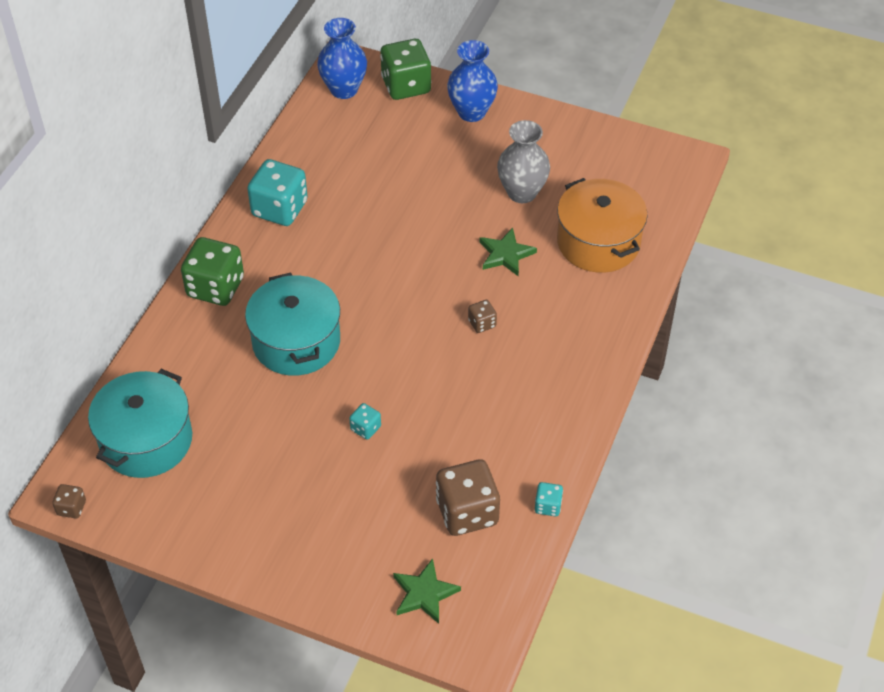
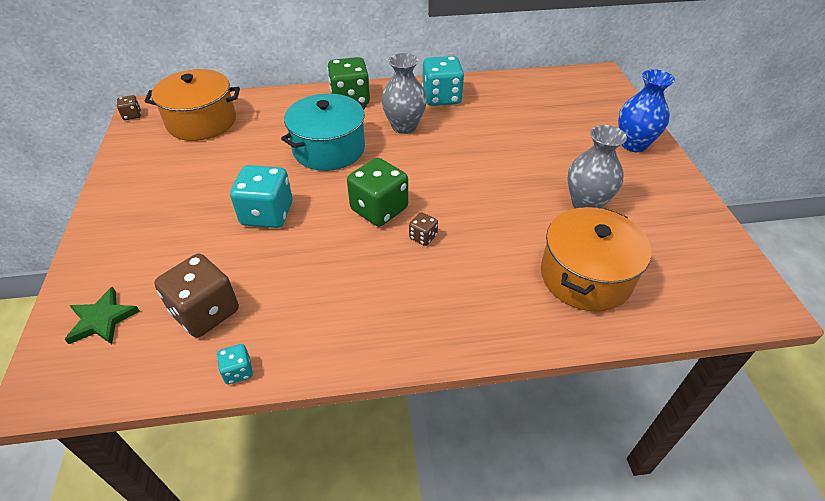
camera: 60 degrees right, 5 degrees down
turquoise pot [88,369,192,478] -> orange pot [144,69,240,141]
blue vase [317,18,367,99] -> none
turquoise dice [349,403,381,440] -> turquoise dice [230,165,292,228], size x2.13
green dice [380,39,431,100] -> green dice moved to [347,158,408,227]
green star [479,228,537,276] -> none
none -> grey vase [381,53,427,134]

